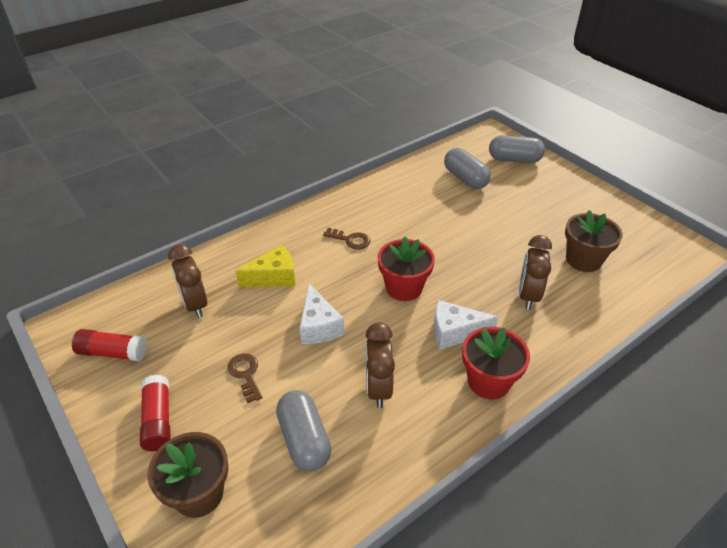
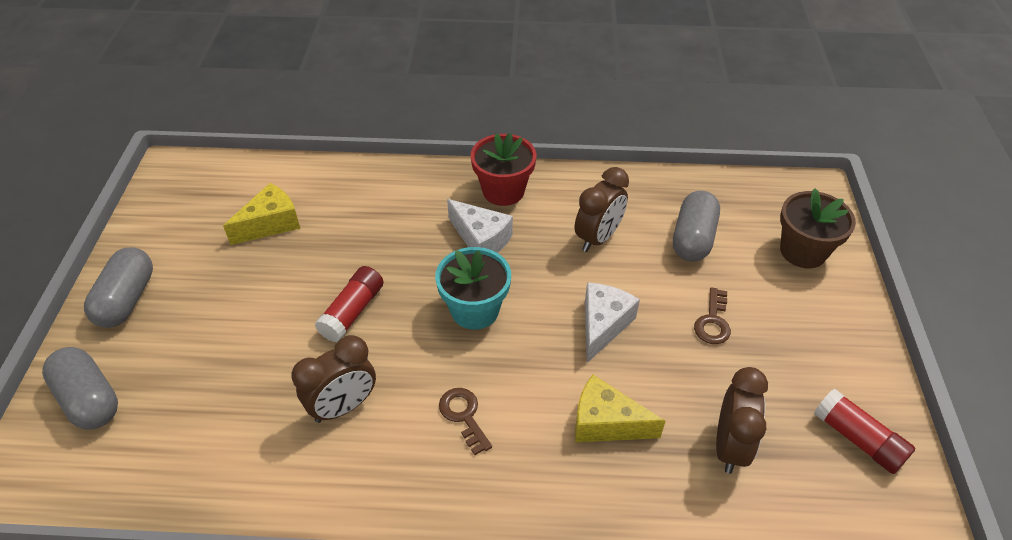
camera: 140 degrees left, 5 degrees up
red glue stick [140,375,170,451] -> red glue stick moved to [314,266,383,342]
red flower pot [377,236,435,301] -> turquoise flower pot [435,247,511,330]
grey capsule [444,148,491,189] -> grey capsule moved to [84,247,153,328]
brown clock [519,235,552,310] -> brown clock moved to [292,335,376,423]
brown flower pot [565,210,623,272] -> yellow cheese [223,183,300,245]

